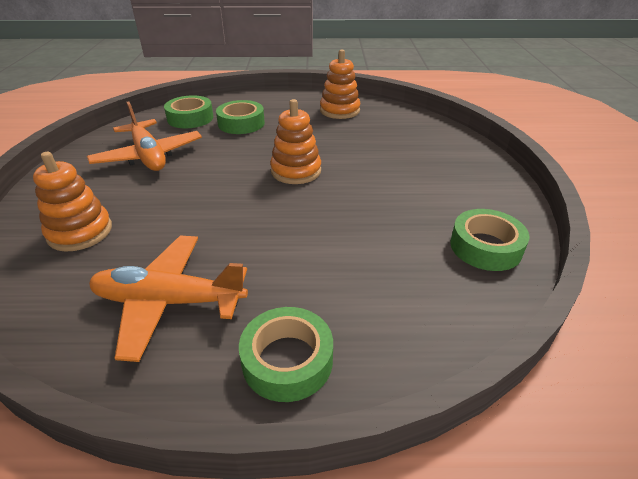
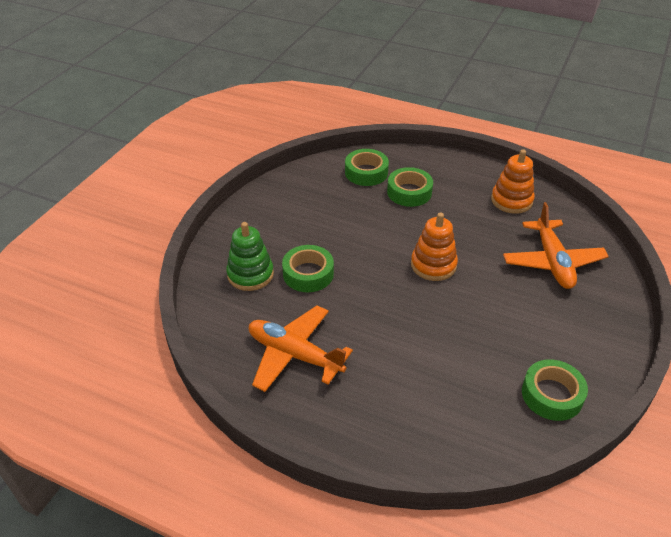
camera: 25 degrees right, 5 degrees up
orange stacking toy [33,152,112,252] -> green stacking toy [226,222,274,291]
orange plane [87,101,202,171] -> orange plane moved to [503,202,609,289]
green tape [239,307,333,402] -> green tape moved to [282,245,334,292]

